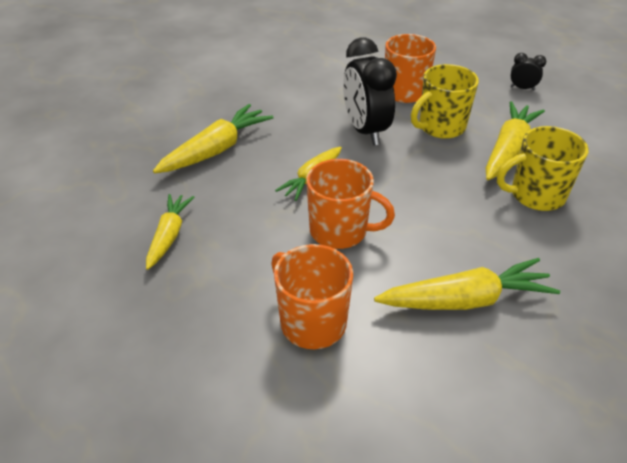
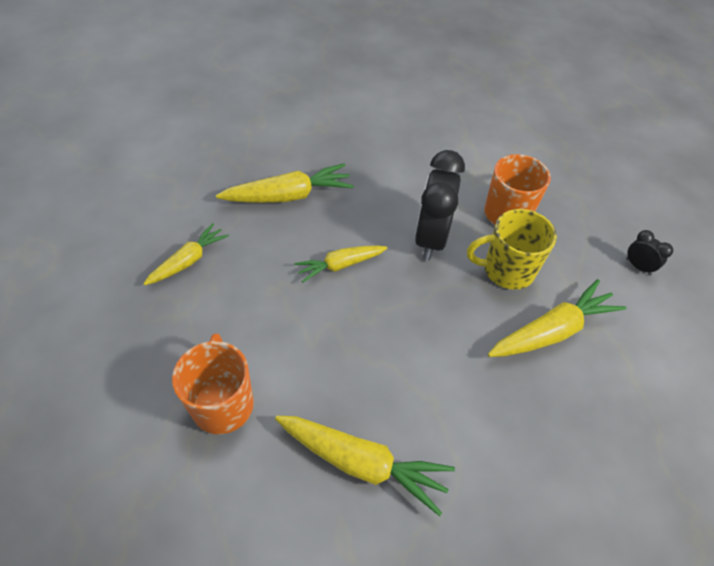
camera: 30 degrees right, 10 degrees up
orange mug [306,159,395,249] -> none
yellow mug [497,126,589,211] -> none

